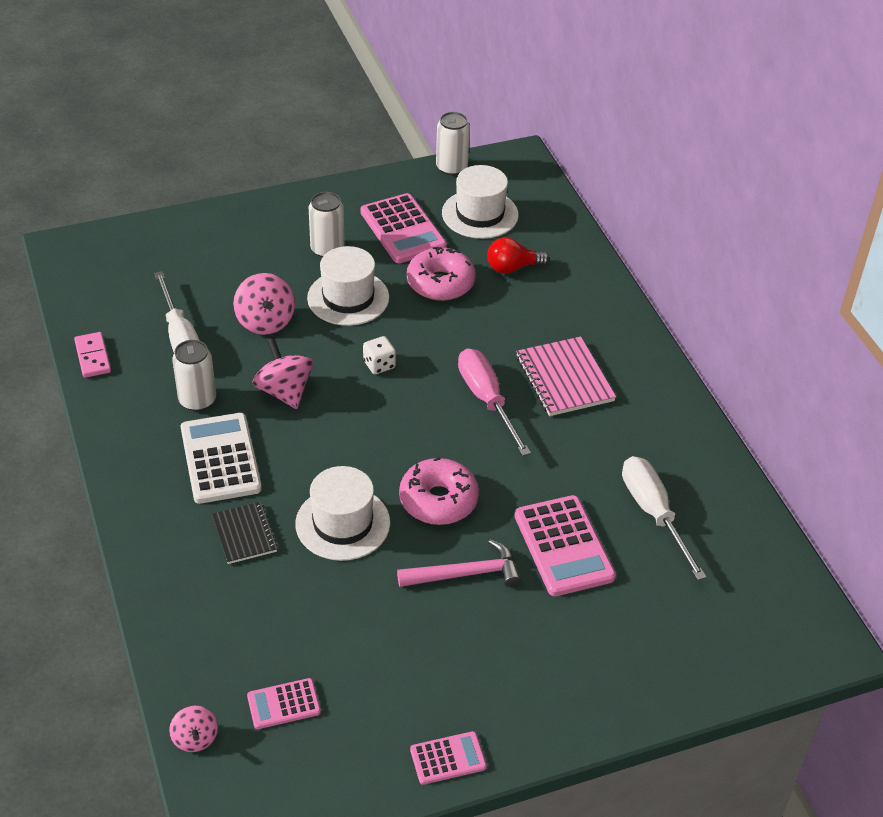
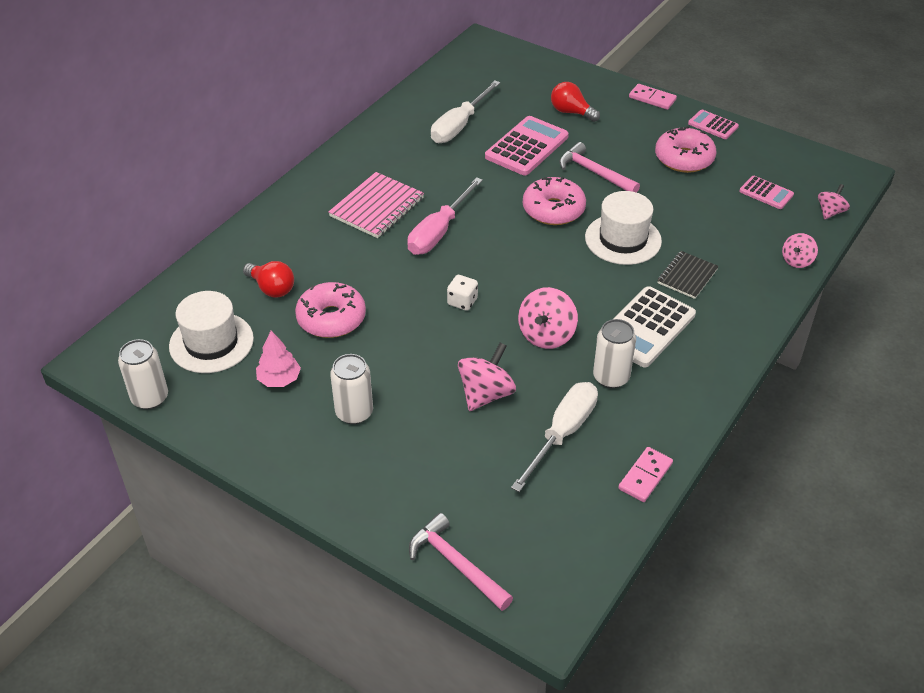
camera: 125 degrees left, 0 degrees up
white hat [307,246,389,326] -> none
pink calculator [361,193,447,263] -> pink tree [256,331,301,387]
none -> pink hammer [409,513,513,611]
none -> red light bulb [551,82,600,122]
none -> pink domino [629,84,677,110]
none -> pink donut [655,126,716,173]
none -> pink spinning top [782,233,818,268]

